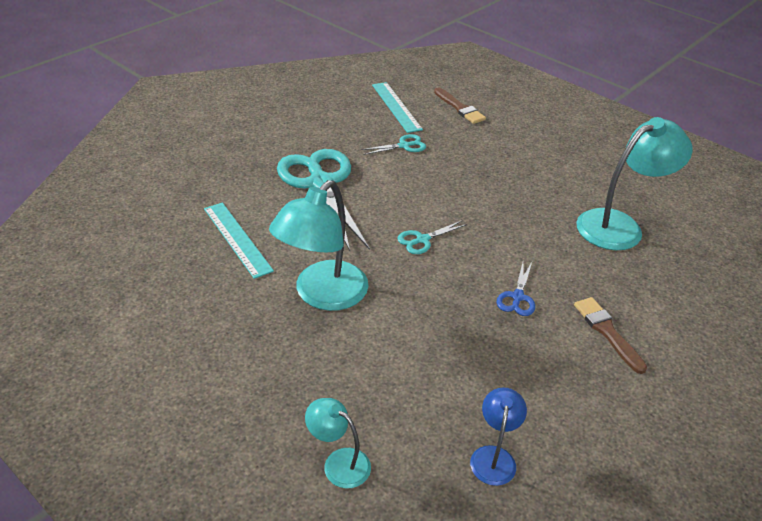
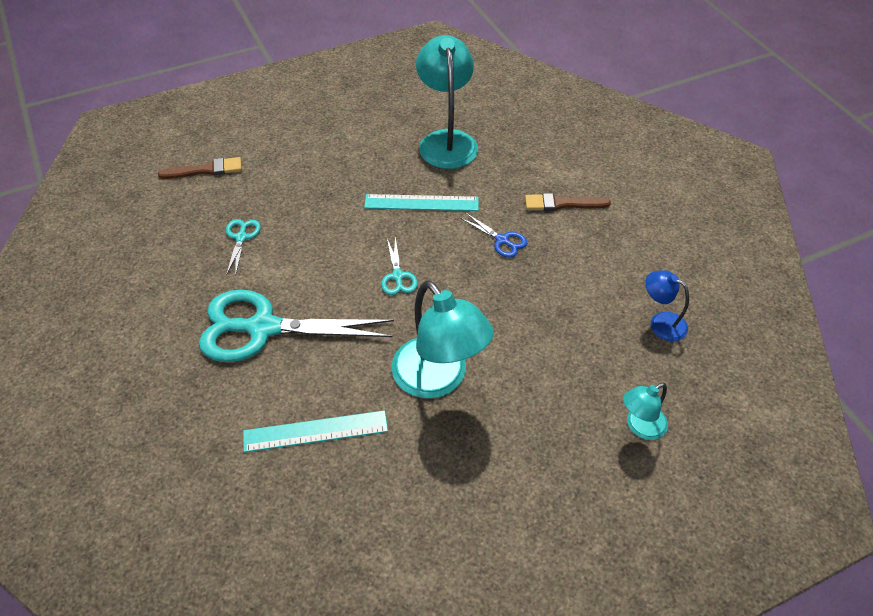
camera: 65 degrees left, 10 degrees up
turquoise ruler [372,82,423,133] -> turquoise ruler moved to [364,194,479,211]

